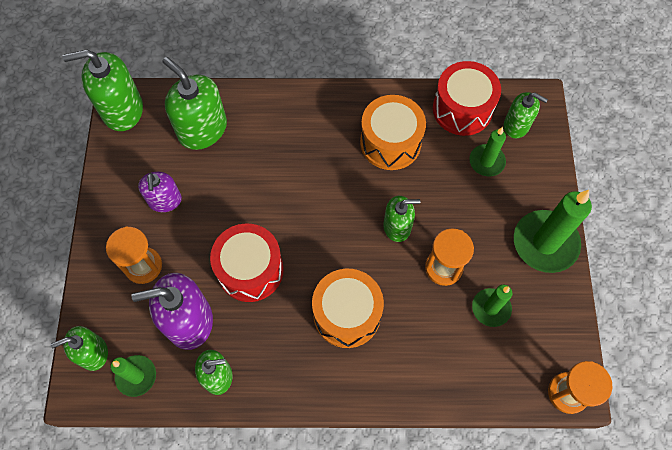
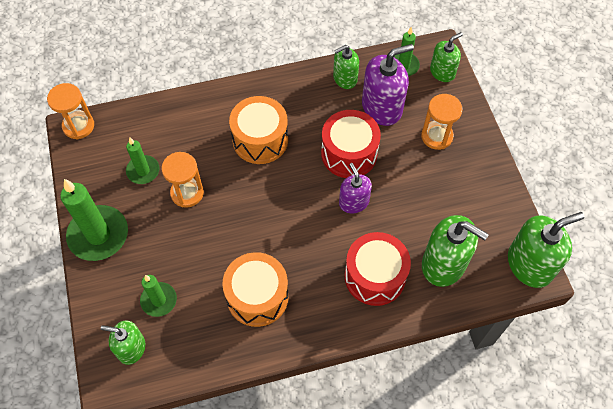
camera: 165 degrees right, 5 degrees down
purple soap dispenser [138,172,182,212] -> purple soap dispenser moved to [339,163,372,214]
green soap dispenser [383,196,420,242] -> none
red drum [433,61,501,136] -> red drum moved to [345,232,411,306]

